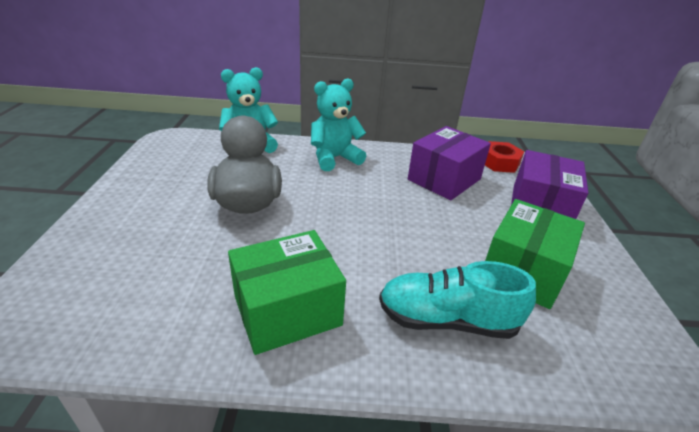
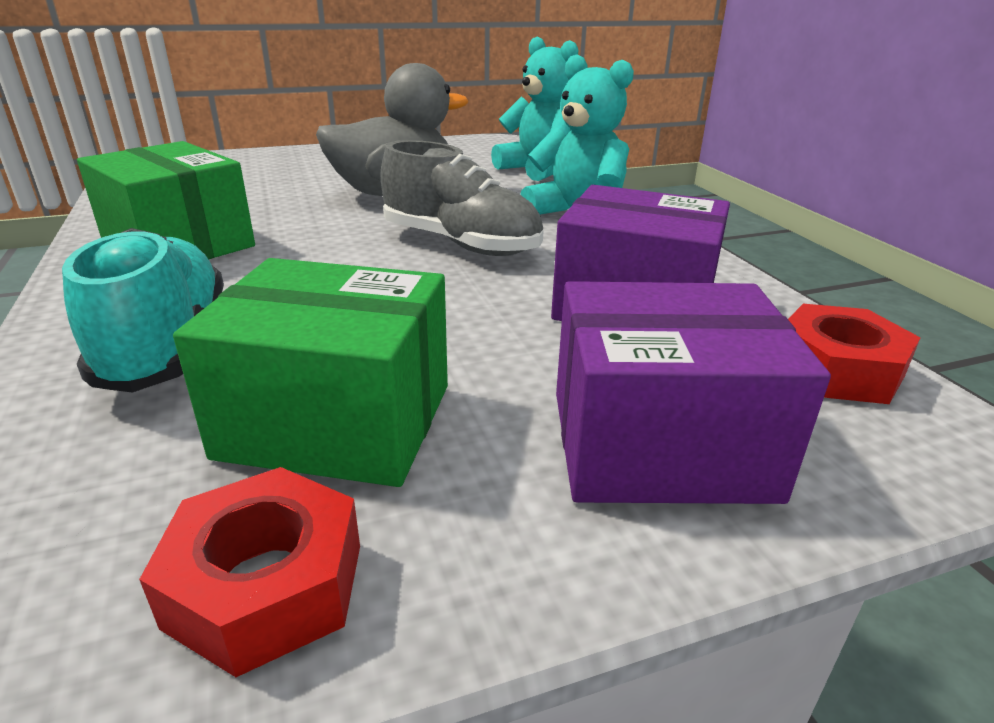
camera: 70 degrees right, 5 degrees down
none -> red nut [139,467,360,677]
none -> grey shoe [380,140,544,256]

